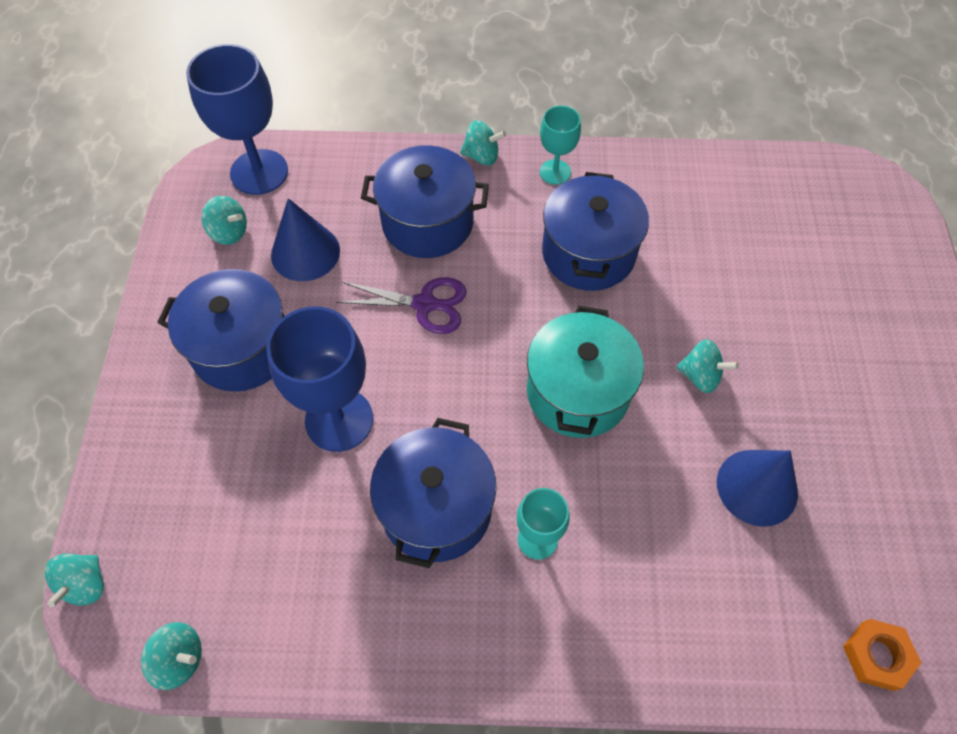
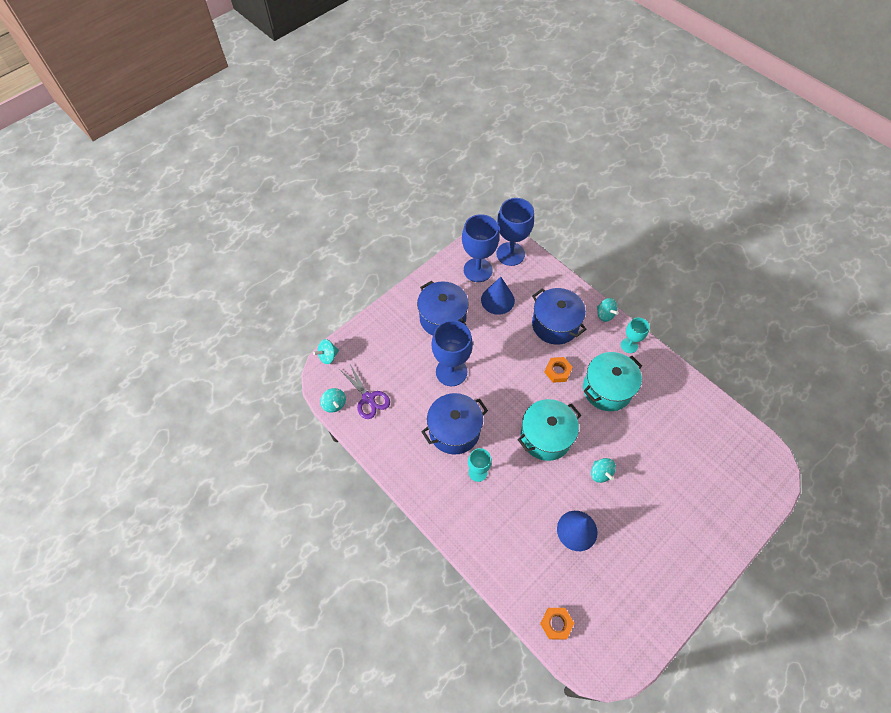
camera: 45 degrees right, 0 degrees up
turquoise spinning top [201,196,247,245] -> blue goblet [462,214,499,282]
purple scissors [336,277,467,334] -> purple scissors moved to [340,364,390,419]
blue pot [542,172,649,291] -> turquoise pot [583,352,642,411]
none -> orange nut [544,357,573,383]

